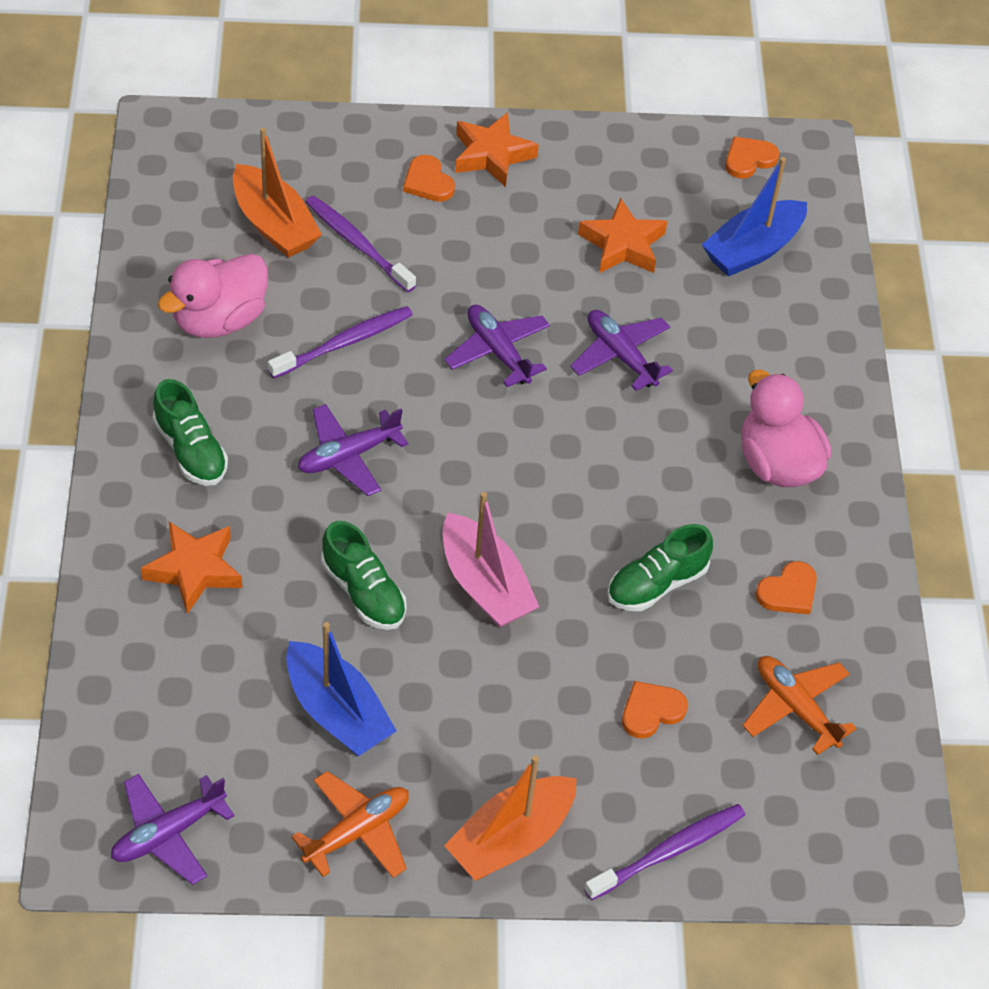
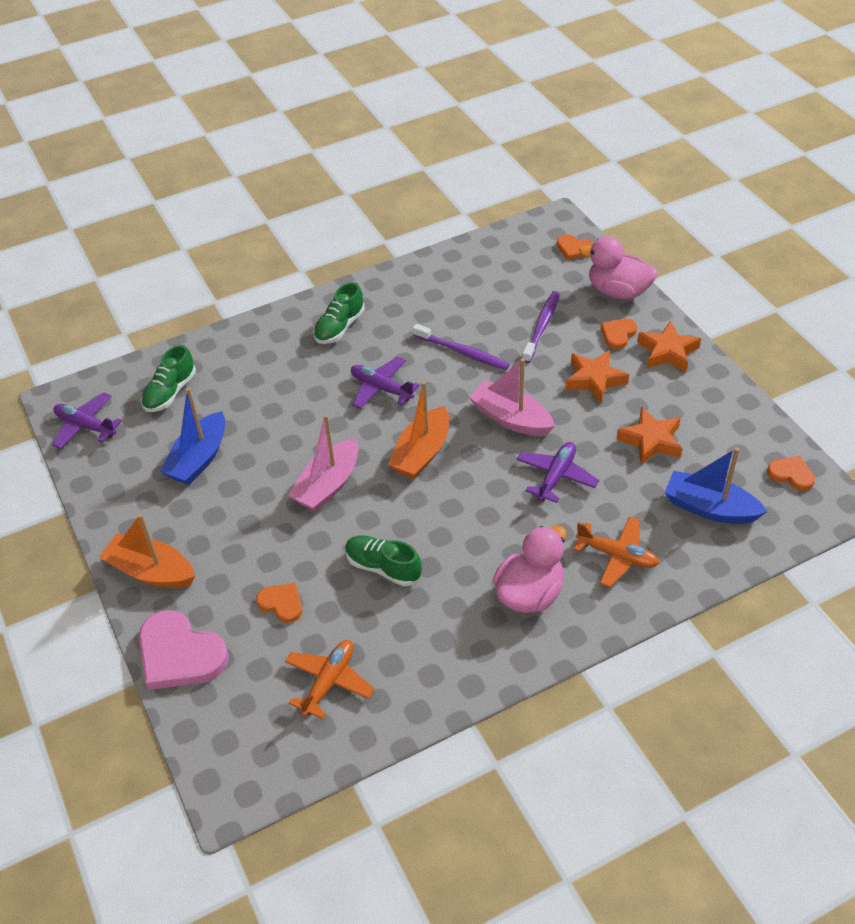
camera: 70 degrees right, 5 degrees down
orange star [141,522,242,614] -> orange star moved to [565,350,629,403]
pink duck [158,253,268,338] -> pink duck moved to [579,236,658,299]
orange boat [233,127,322,258] -> orange boat moved to [388,381,449,479]
orange plane [291,771,409,878] -> orange plane moved to [574,516,659,587]
green shoe [321,521,407,630] -> green shoe moved to [141,345,196,412]
purple plane [444,305,550,387] -> pink boat [469,358,555,436]
purple toothbrush [584,804,745,900] -> pink heart [139,610,229,690]
orange heart [756,561,817,614] -> orange heart moved to [557,234,594,260]

